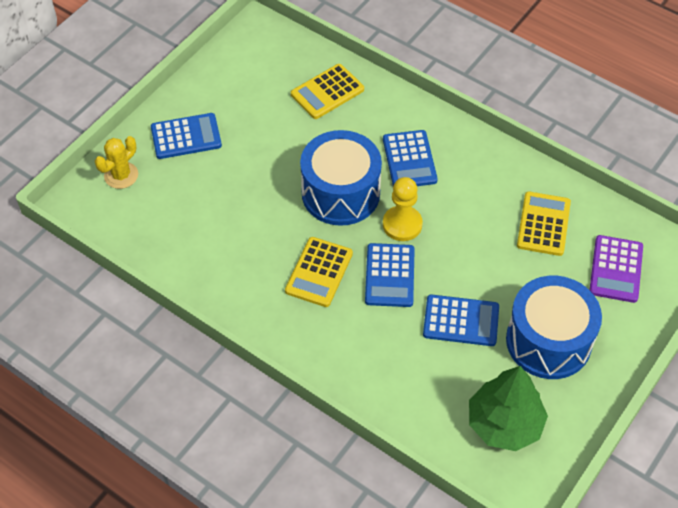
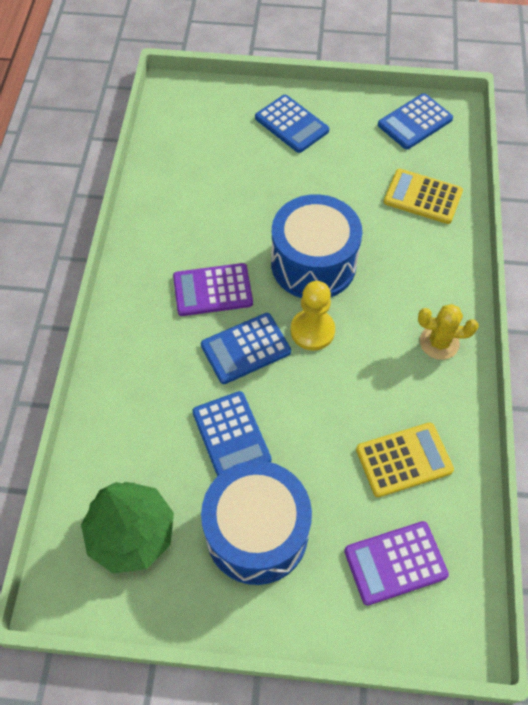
camera: 60 degrees right, 5 degrees up
yellow cactus [95,136,138,189] -> yellow cactus moved to [418,304,479,360]
yellow calculator [285,237,353,307] -> purple calculator [173,263,253,316]
blue calculator [383,130,438,186] -> blue calculator moved to [378,93,453,150]

